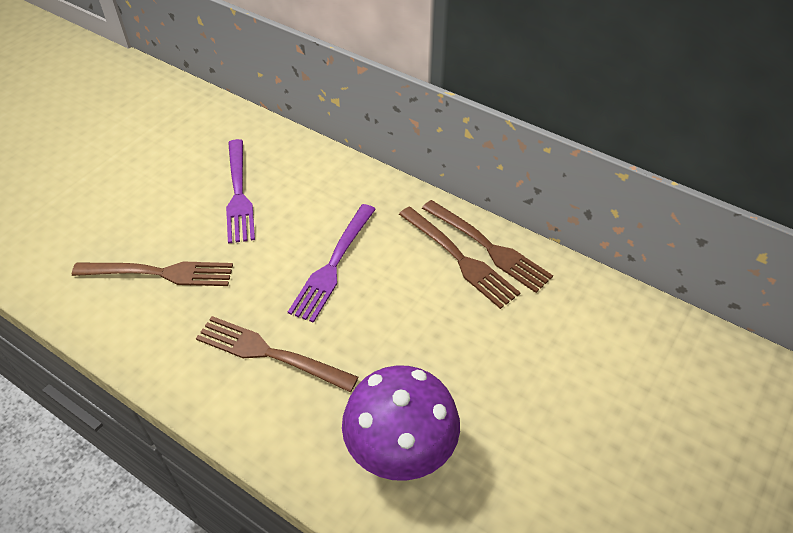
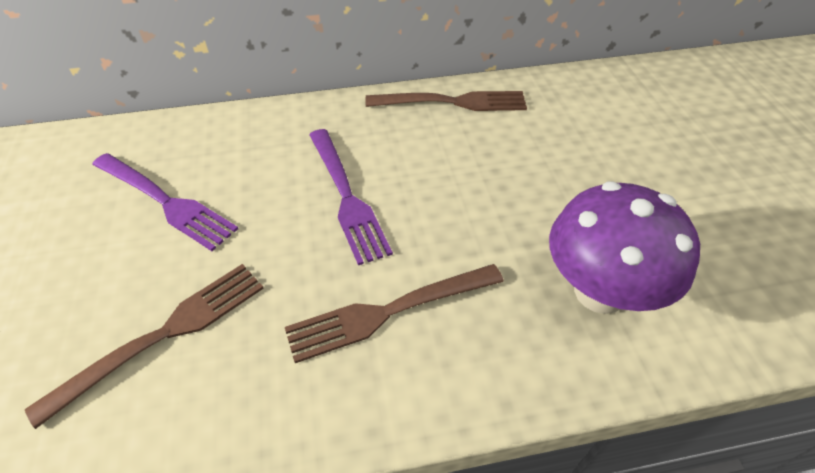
camera: 45 degrees left, 0 degrees up
brown fork [399,206,521,309] -> none

